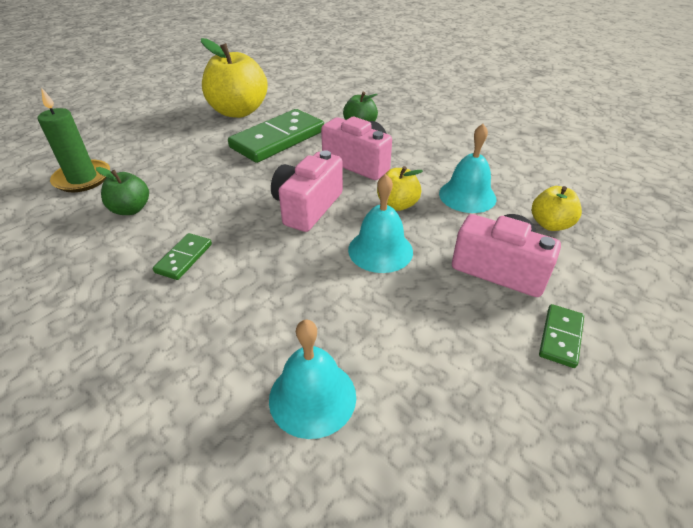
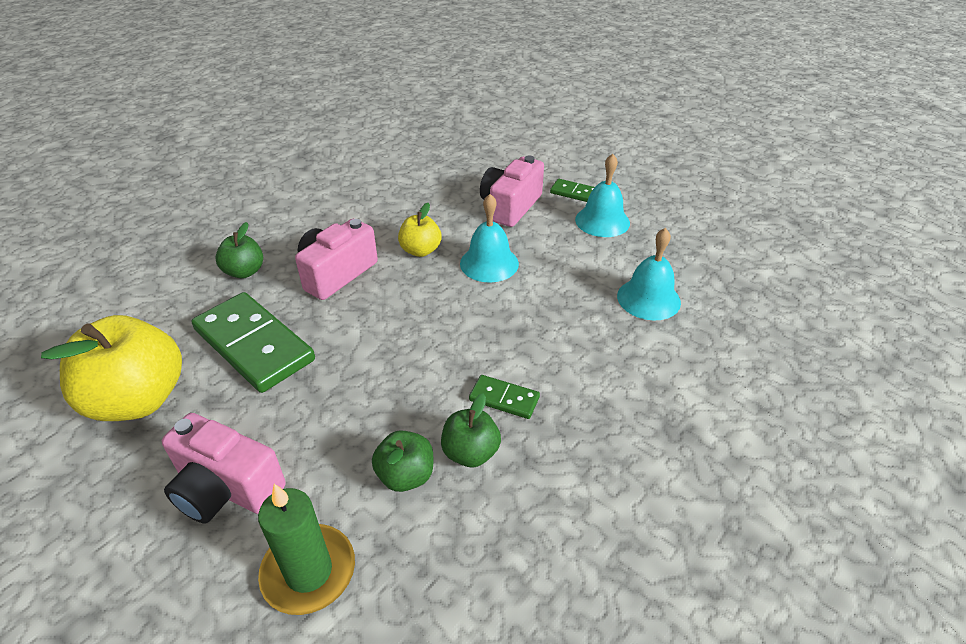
camera: 90 degrees left, 0 degrees up
pink camera [271,150,343,232] -> pink camera moved to [162,413,286,523]
turquoise bell [439,124,497,213] -> turquoise bell moved to [575,154,630,237]
yellow apple [532,186,582,231] -> none
none -> green apple [441,393,501,467]

